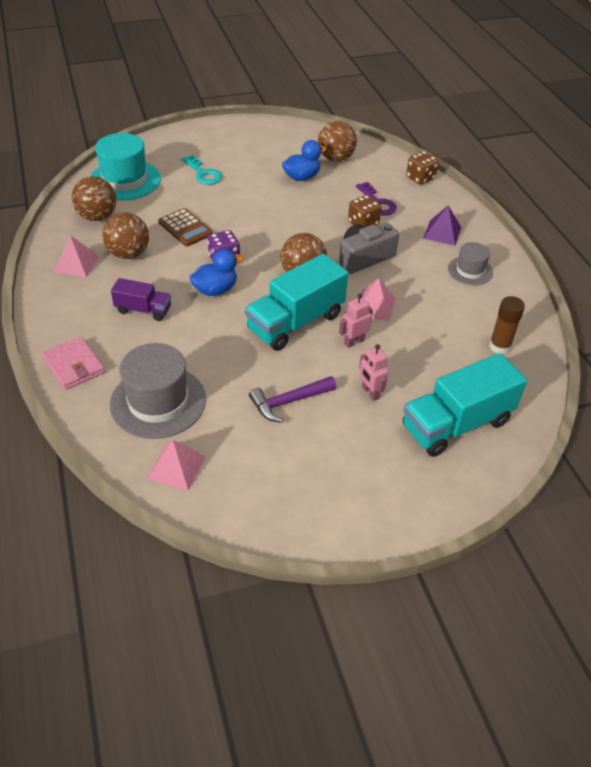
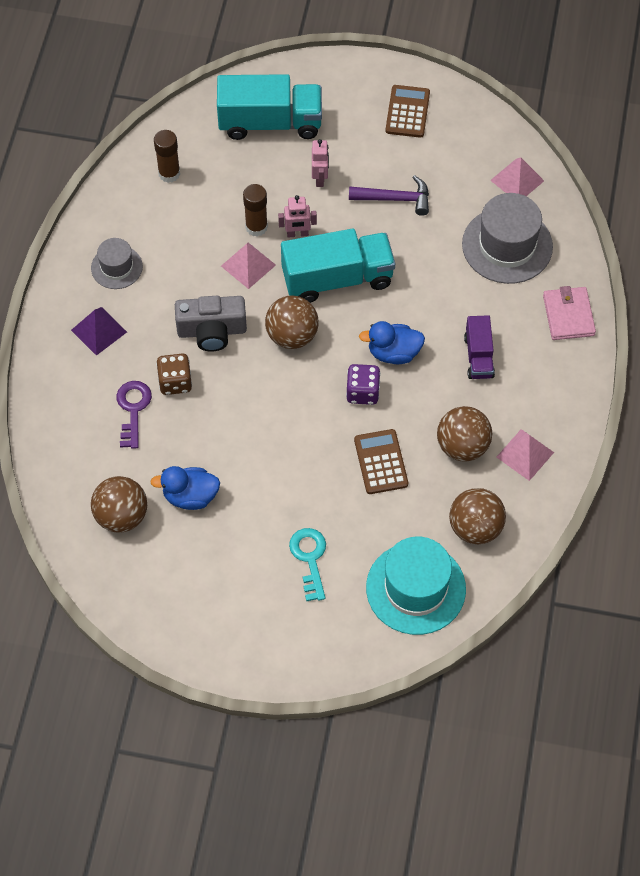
camera: 150 degrees left, 15 degrees up
purple truck [111,278,171,321] -> purple truck turned 135 degrees counterclockwise [464,315,495,379]
brown dice [406,151,439,185] -> none
none -> brown glue stick [243,184,268,237]
none -> brown calculator [386,85,430,138]

